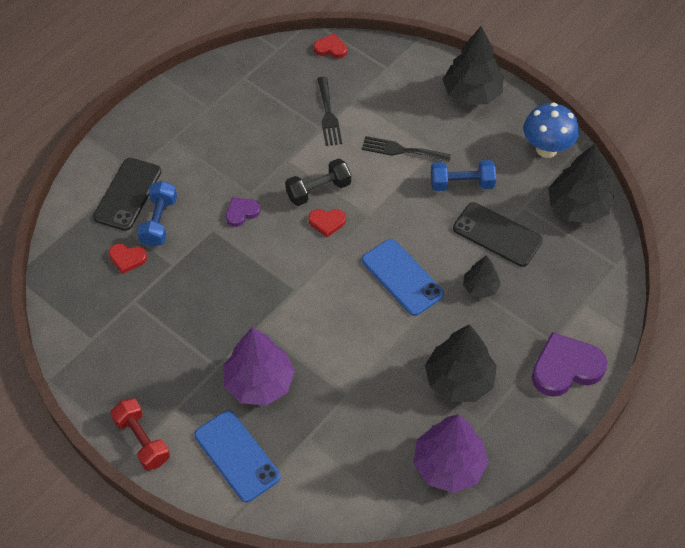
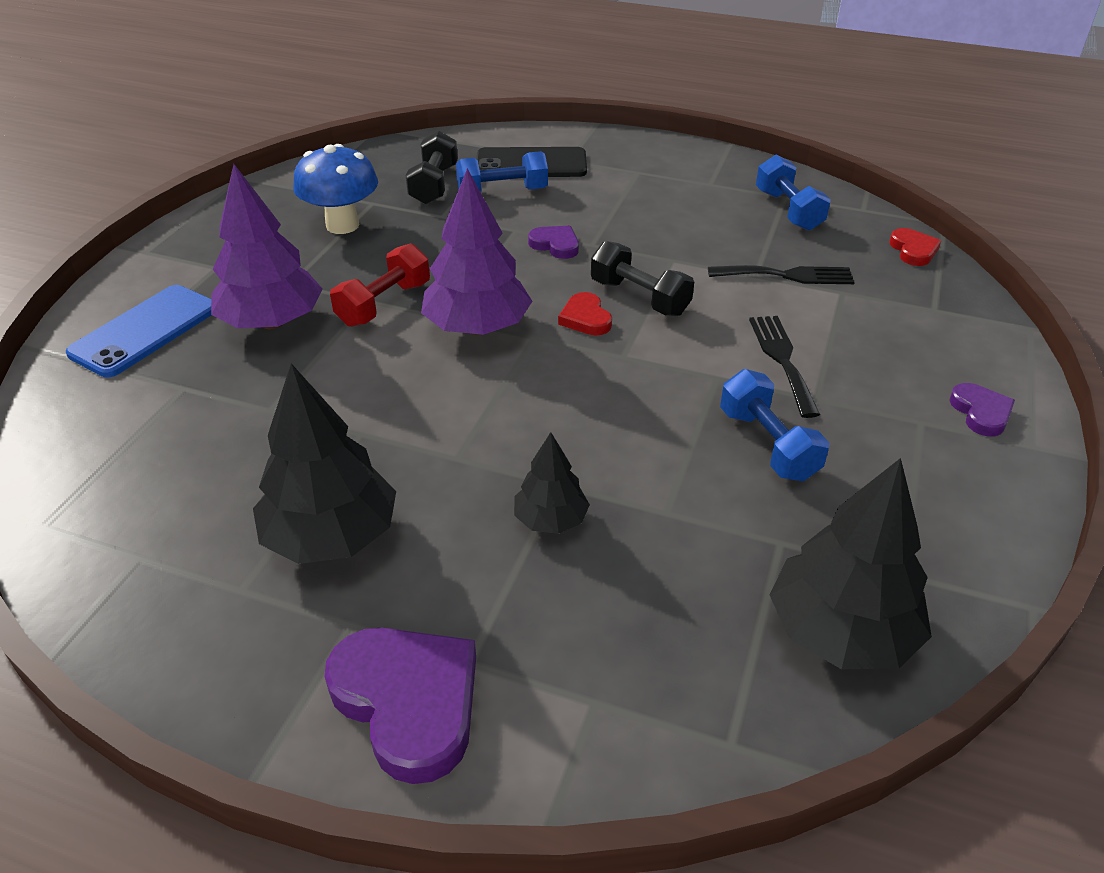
camera: 70 degrees right, 15 degrees down
red heart [109,244,147,274] -> black dumbbell [406,131,458,204]
red dumbbell [110,398,170,471] -> red dumbbell moved to [330,243,430,327]
black fork [317,77,342,146] -> black fork turned 150 degrees counterclockwise [708,265,855,284]
blue phone [362,239,444,316] -> none
purple tree [413,414,489,493] -> purple tree moved to [421,168,532,335]
black tree [442,26,503,105] -> purple heart [949,383,1015,436]
black phone [453,202,543,267] -> none
blue mushroom [523,103,579,158] -> blue mushroom moved to [293,144,378,234]
none -> blue dumbbell [756,155,831,231]

